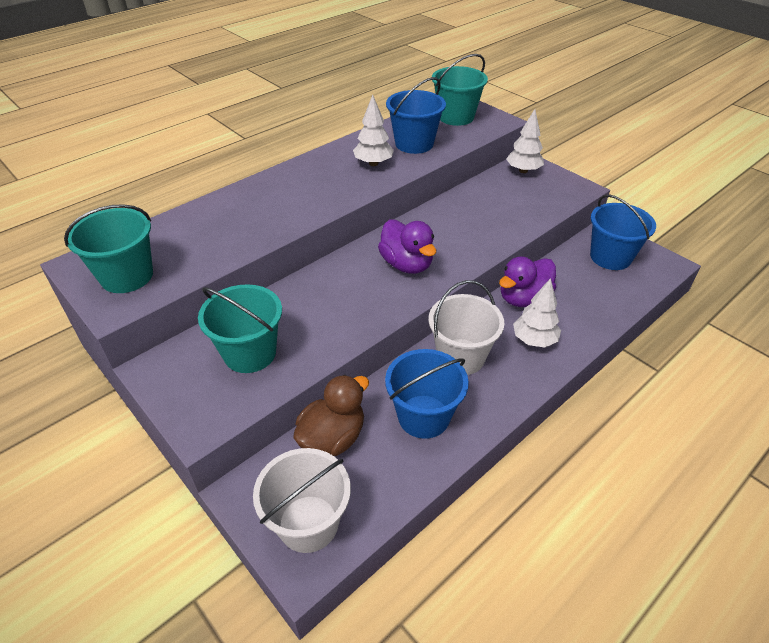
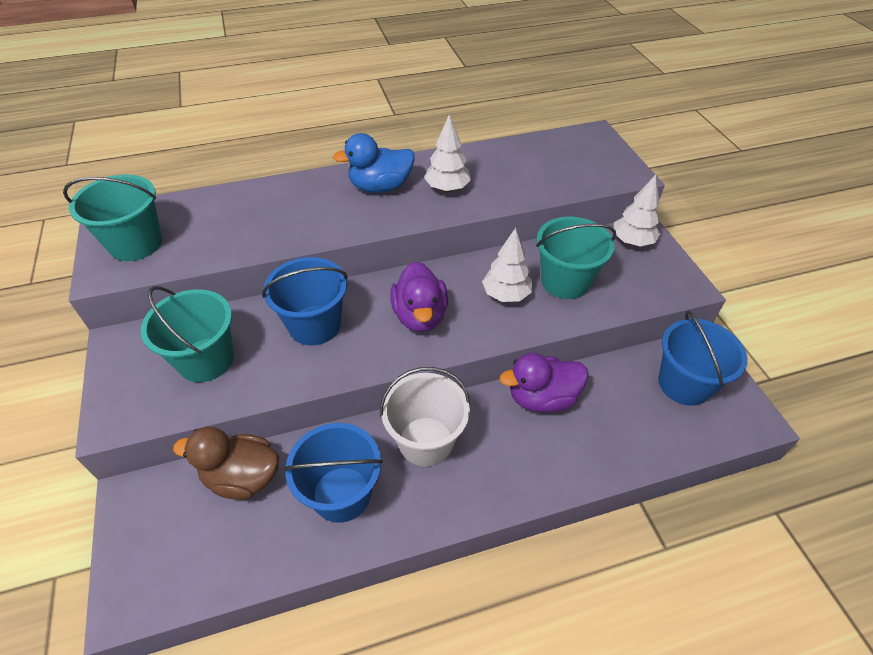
camera: 25 degrees right, 5 degrees up
white bucket [253,448,351,553] -> none
brown duck [293,375,369,456] -> brown duck turned 150 degrees counterclockwise [173,427,279,500]
blue bucket [386,77,446,154] -> blue bucket moved to [262,257,348,345]
turquoise bucket [432,54,488,126] -> turquoise bucket moved to [536,217,616,299]
white tree [513,278,561,347] -> white tree moved to [482,228,532,302]
none -> blue duck [333,133,415,193]

